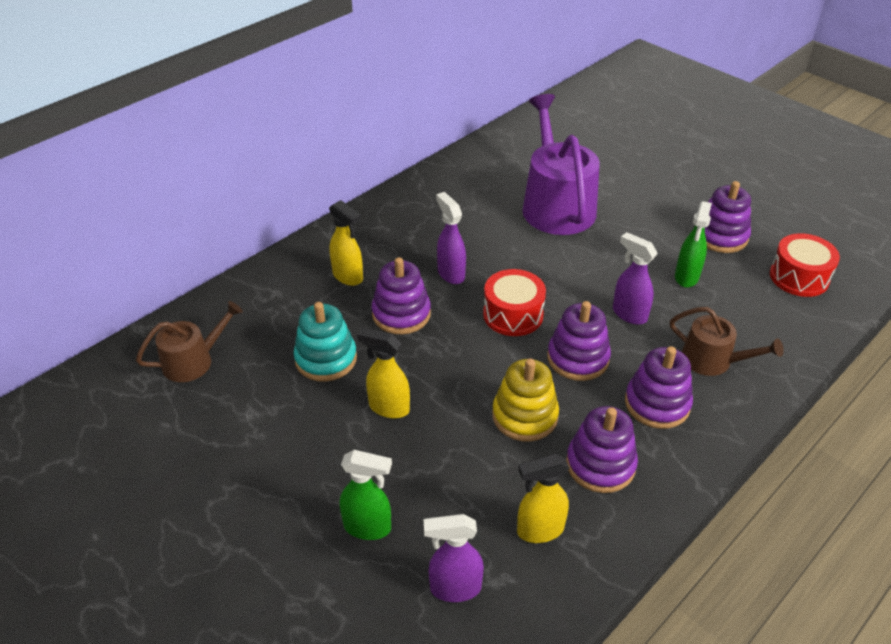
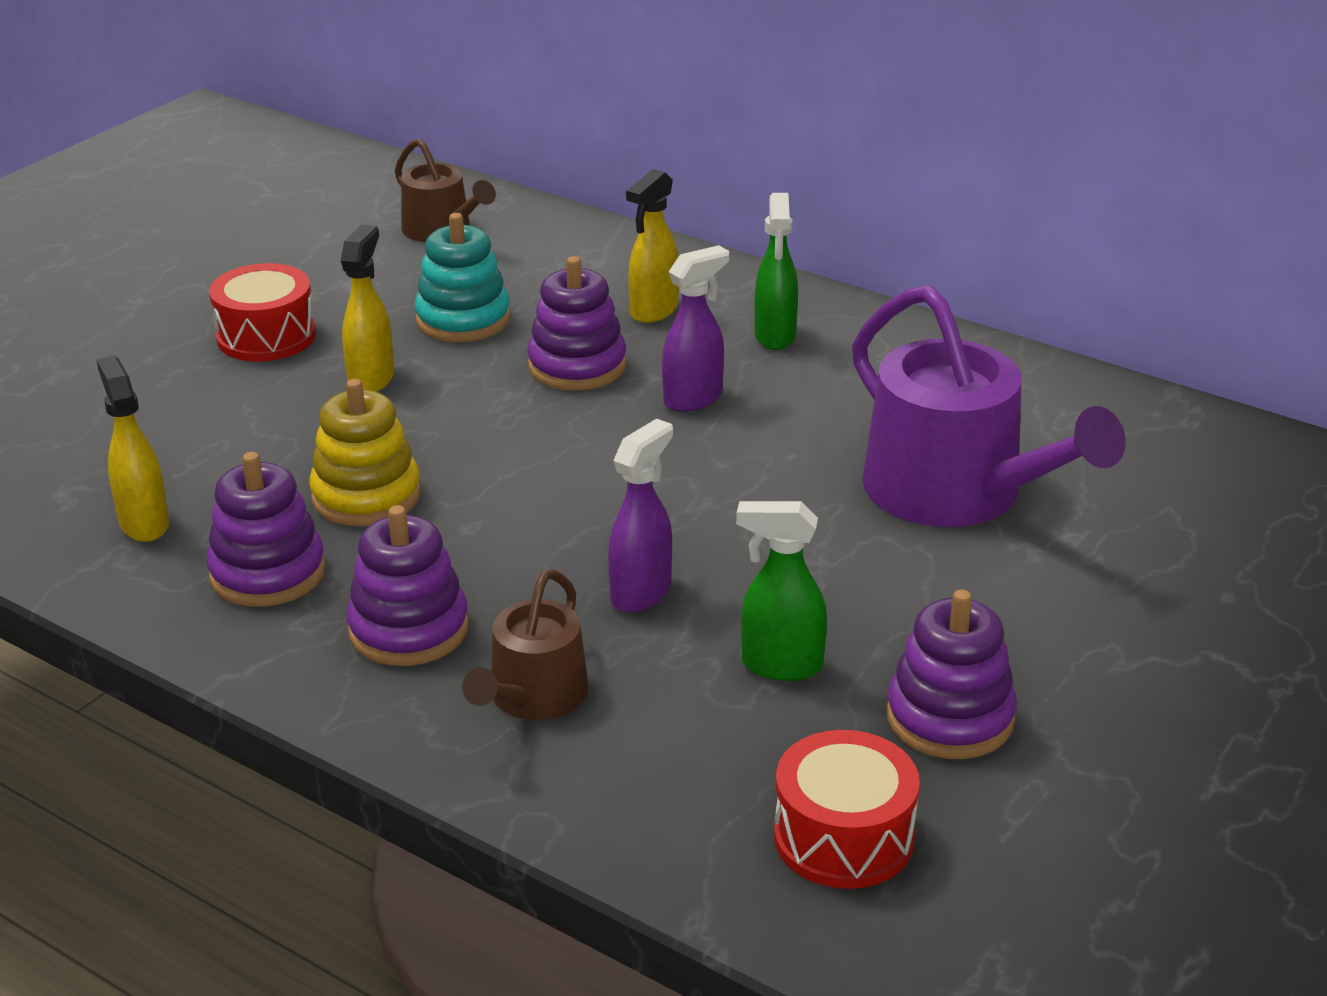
camera: 80 degrees right, 10 degrees down
green spray bottle [340,450,392,540] -> green spray bottle moved to [754,193,798,350]
purple spray bottle [424,514,484,602] -> none
red drum [483,269,546,336] -> red drum moved to [209,263,316,362]
purple watering can [522,94,600,235] -> purple watering can turned 75 degrees clockwise [852,285,1126,527]
purple stacking toy [547,301,611,381] -> none

